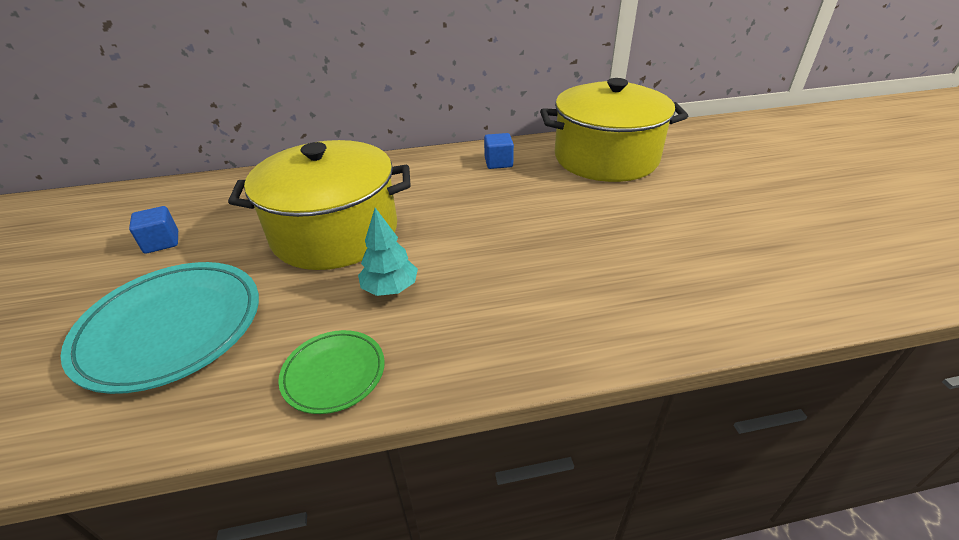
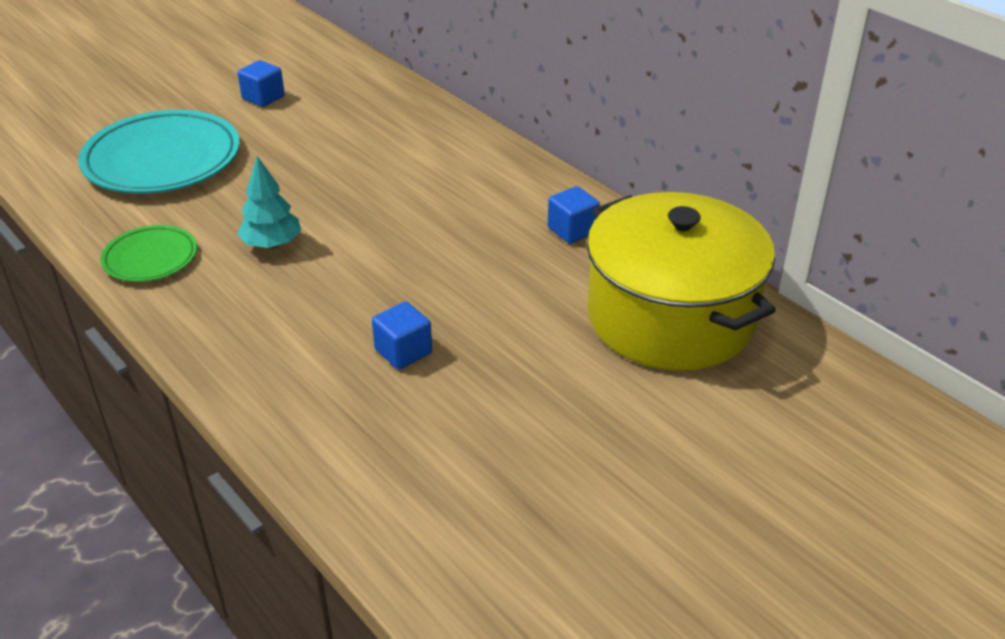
camera: 60 degrees right, 0 degrees up
yellow pot [228,140,411,270] -> none
none -> blue cube [372,301,432,370]

